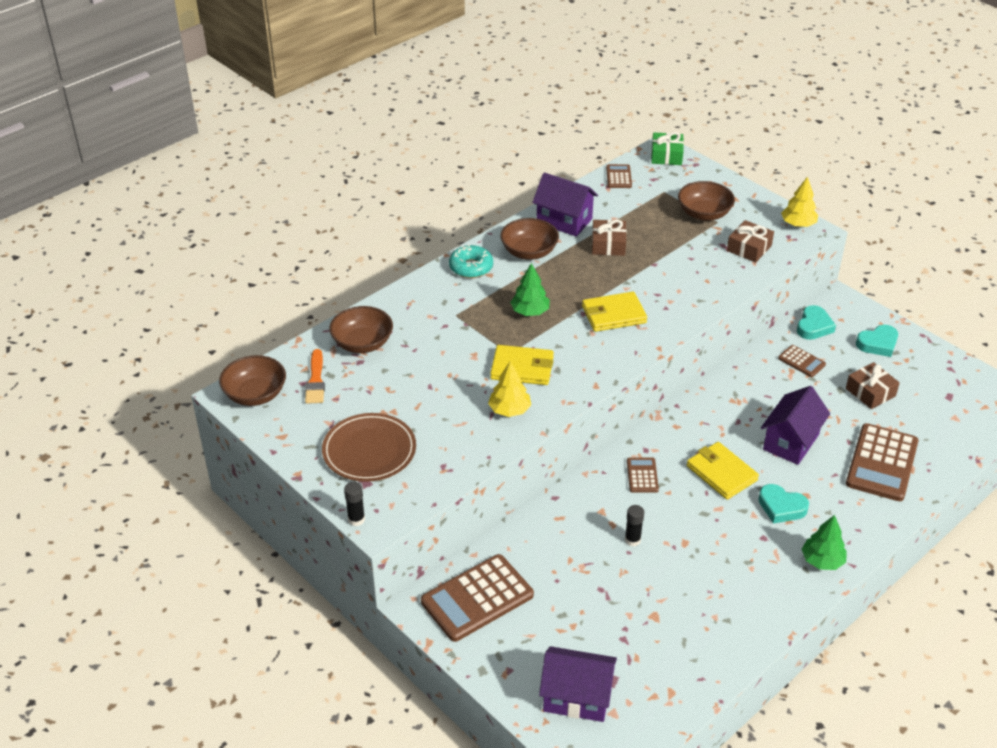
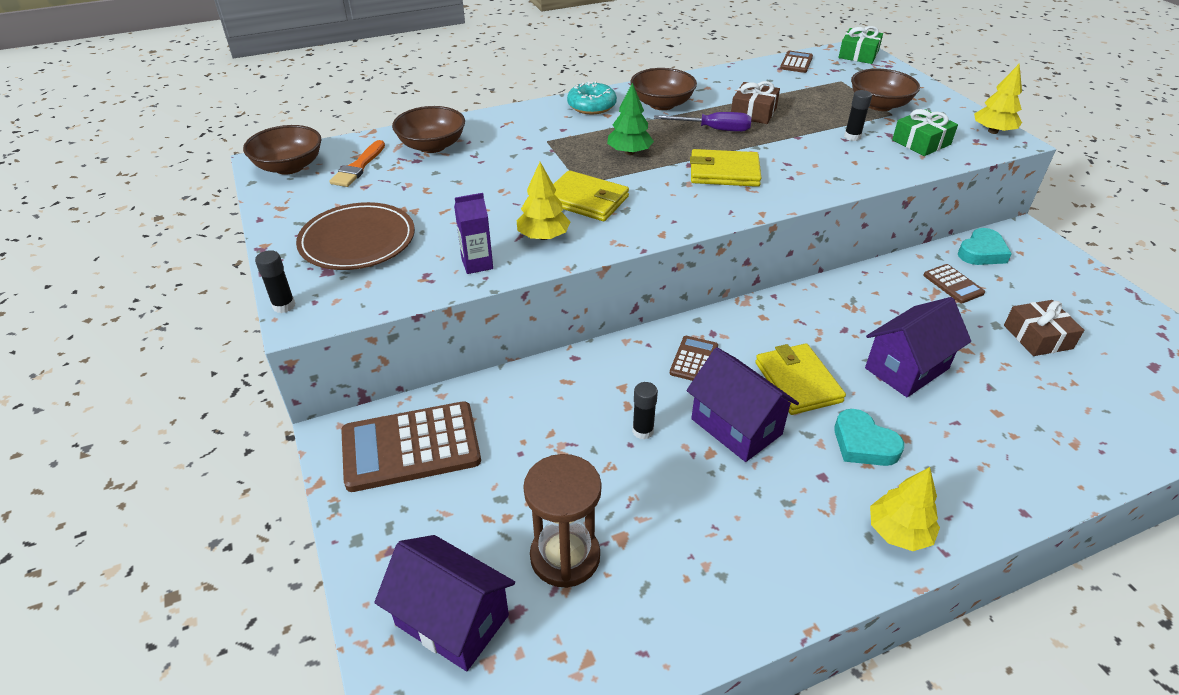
camera: 20 degrees right, 0 degrees up
purple house [532,173,598,237] -> purple house moved to [687,347,799,462]
brown gift [727,220,774,263] -> green gift [892,109,958,156]
green tree [802,515,847,570] -> yellow tree [870,467,940,551]
brown calculator [846,423,919,501] -> none
turquoise heart [856,325,898,357] -> none
none -> purple carton [454,193,493,274]
none -> brown hourglass [523,454,601,588]
none -> purple screwdriver [654,112,751,132]
none -> black glue stick [844,90,872,141]

